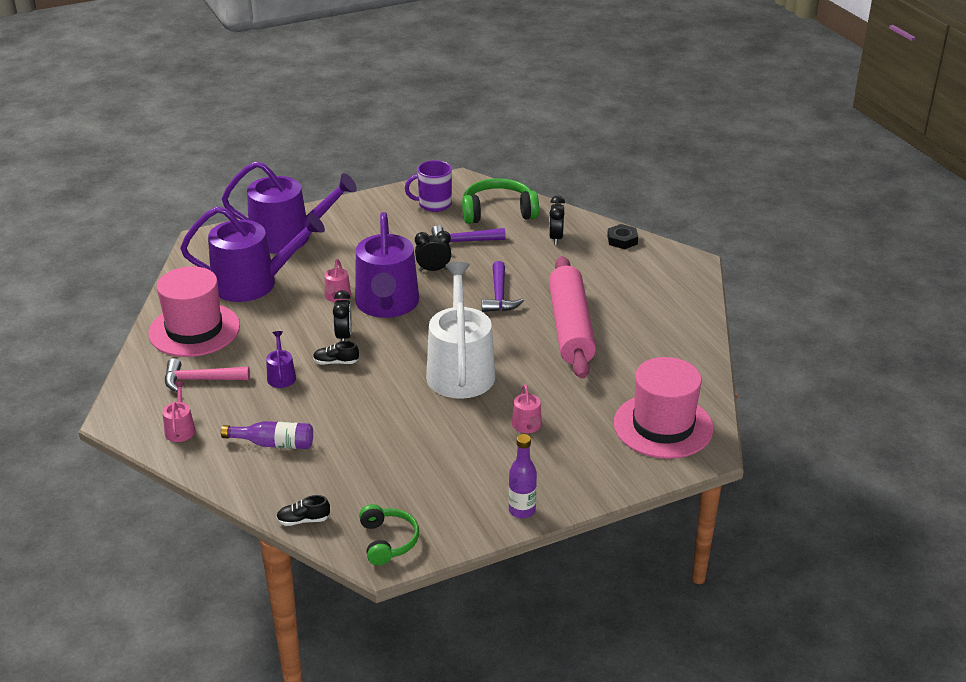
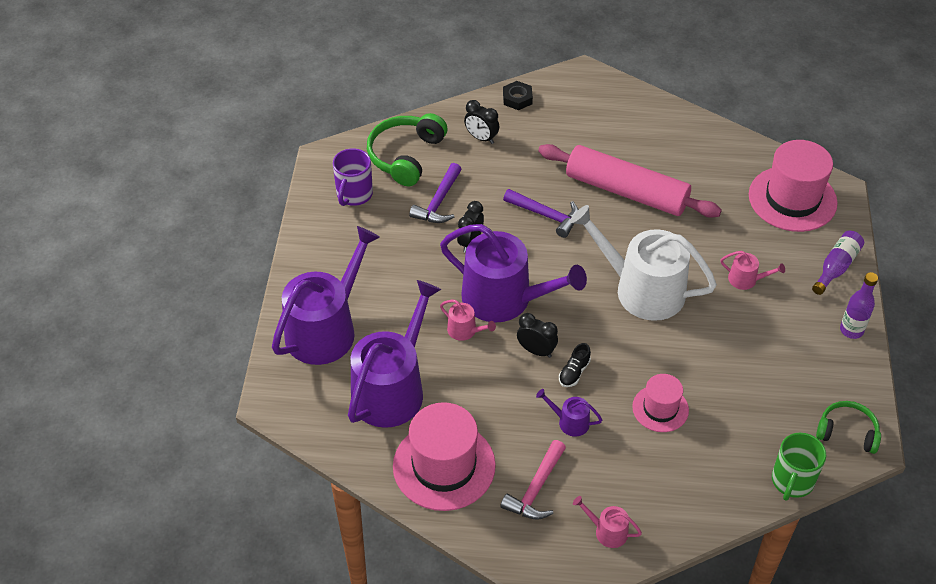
camera: 60 degrees left, 15 degrees up
purple bottle [221,421,313,449] -> purple bottle moved to [812,231,864,295]
black shoe [276,495,330,526] -> green mug [772,433,826,501]
none -> pink hat [632,374,689,432]

